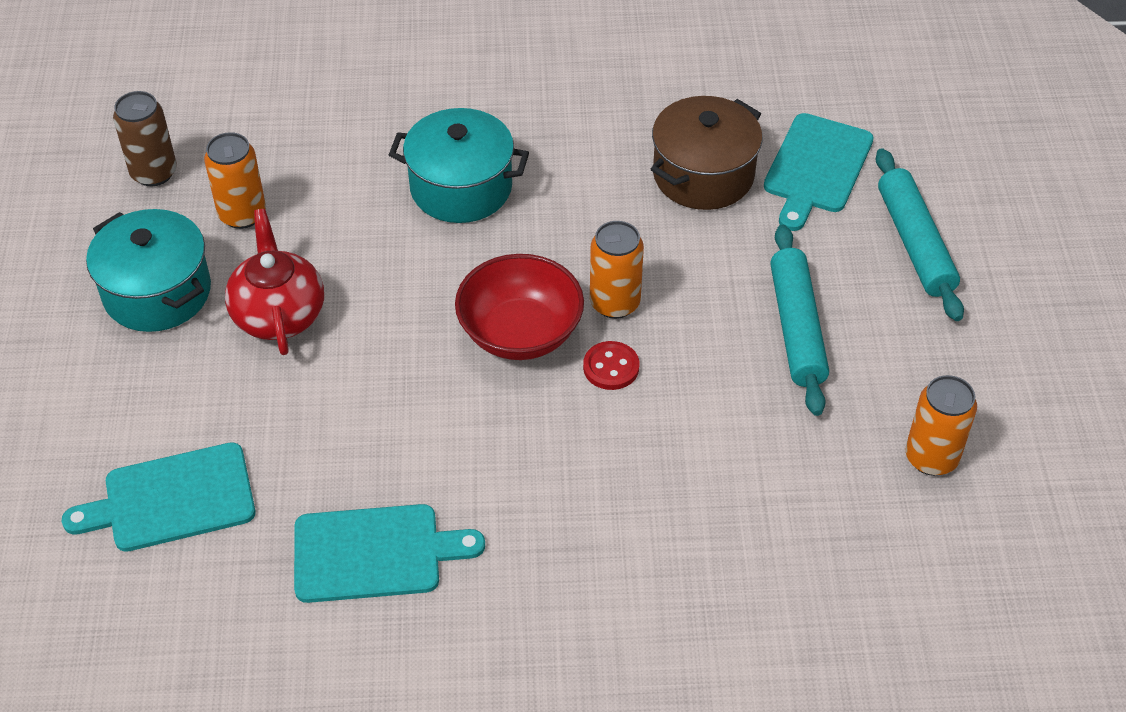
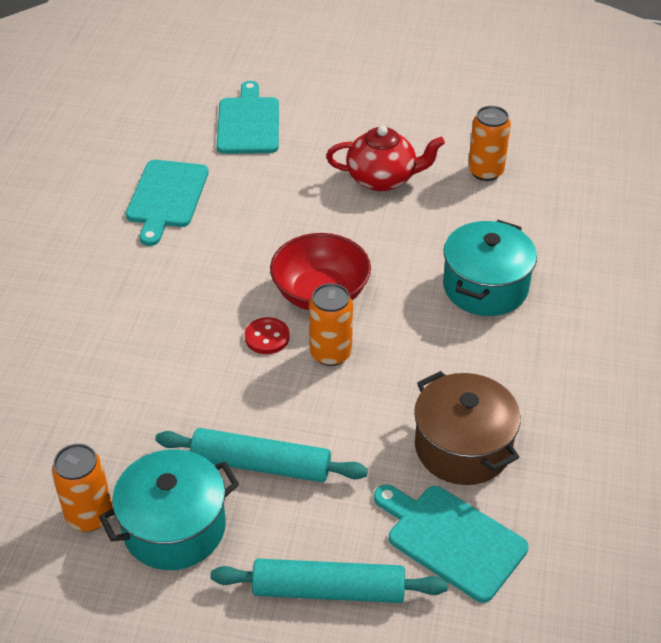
camera: 105 degrees right, 5 degrees down
turquoise pot [86,209,211,332] -> turquoise pot moved to [99,449,239,570]
brown can [113,91,177,186] -> none

